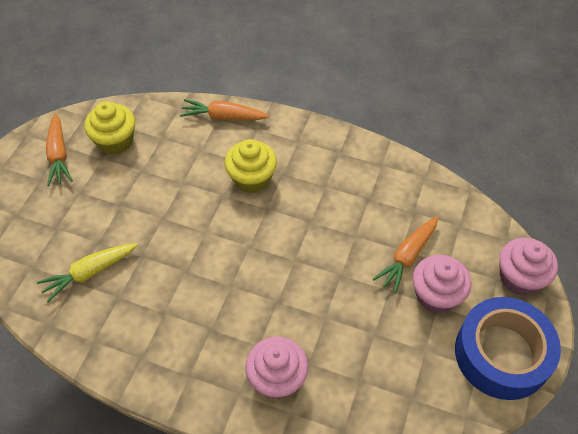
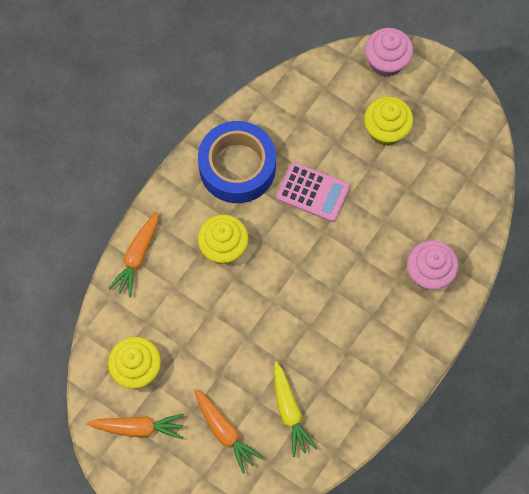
camera: 75 degrees left, 15 degrees up
orange carrot [373,216,438,294] -> orange carrot moved to [194,389,263,474]
pink cupcake [412,255,471,313] -> yellow cupcake [364,97,413,146]
blue tape [455,297,561,400] -> blue tape moved to [198,121,276,203]
none -> pink calculator [276,162,350,222]

